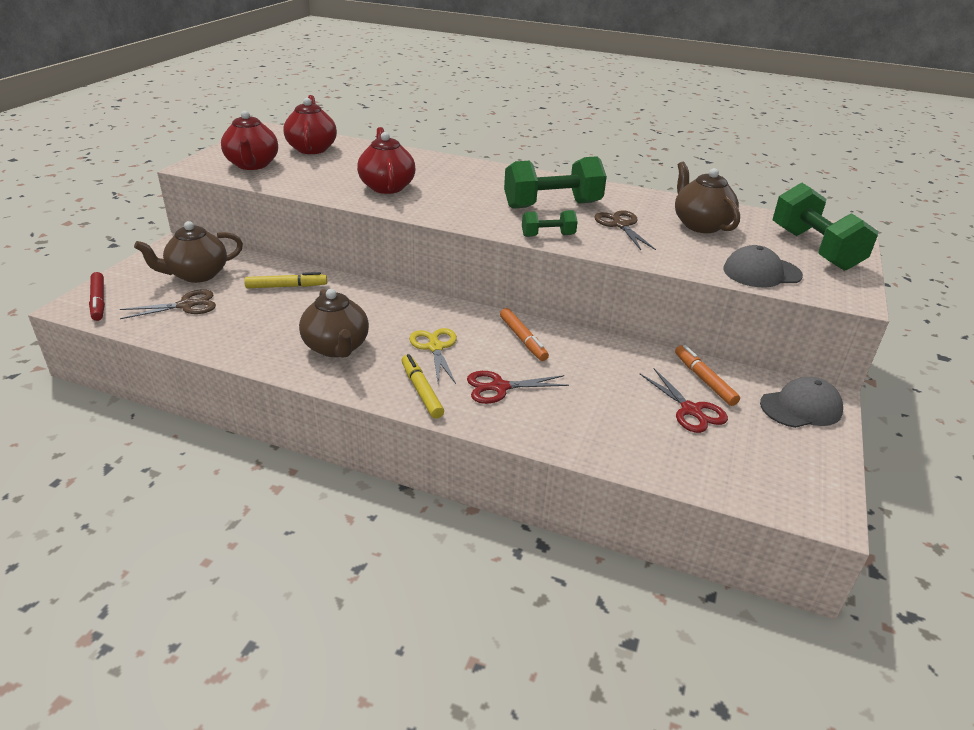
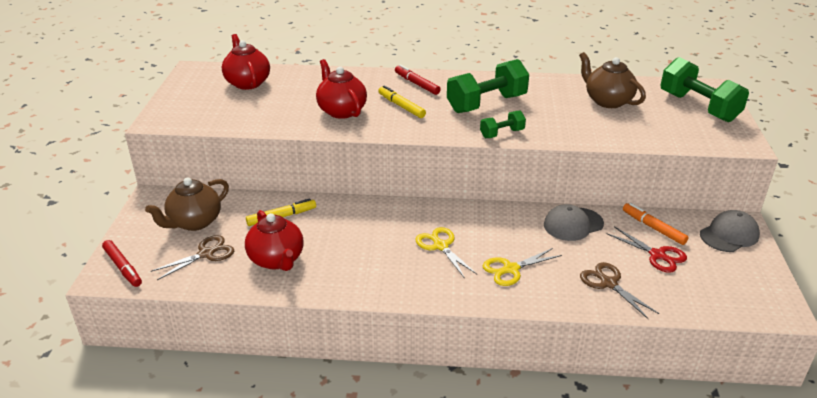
camera: 15 degrees left, 0 degrees up
red teapot [221,111,278,170] -> red teapot moved to [245,210,304,271]
brown teapot [299,289,369,358] -> none
yellow marker [402,354,444,419] -> yellow marker moved to [378,85,426,118]
red scissors [467,371,569,404] -> yellow scissors [483,248,562,286]
orange marker [500,308,549,361] -> none
brown scissors [594,210,656,250] -> brown scissors moved to [580,262,659,319]
grey cap [723,245,803,288] -> grey cap moved to [544,204,604,241]
none -> red marker [395,64,441,95]

